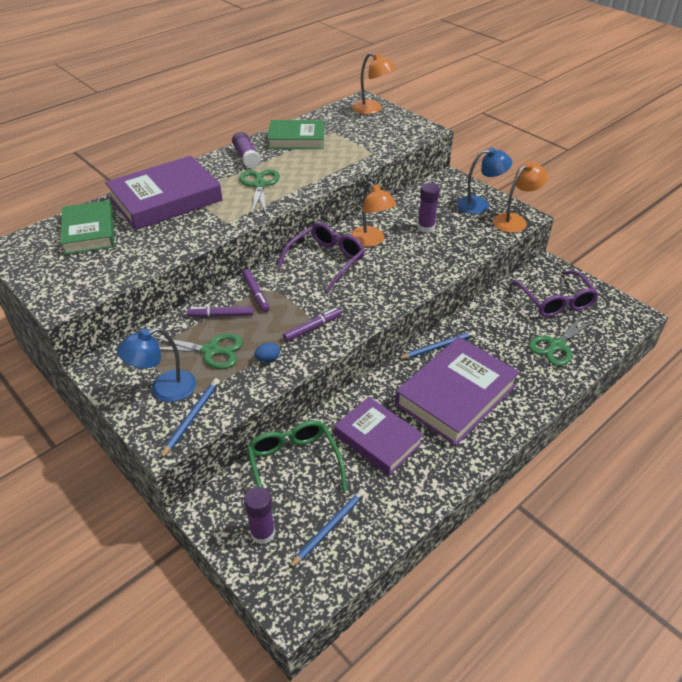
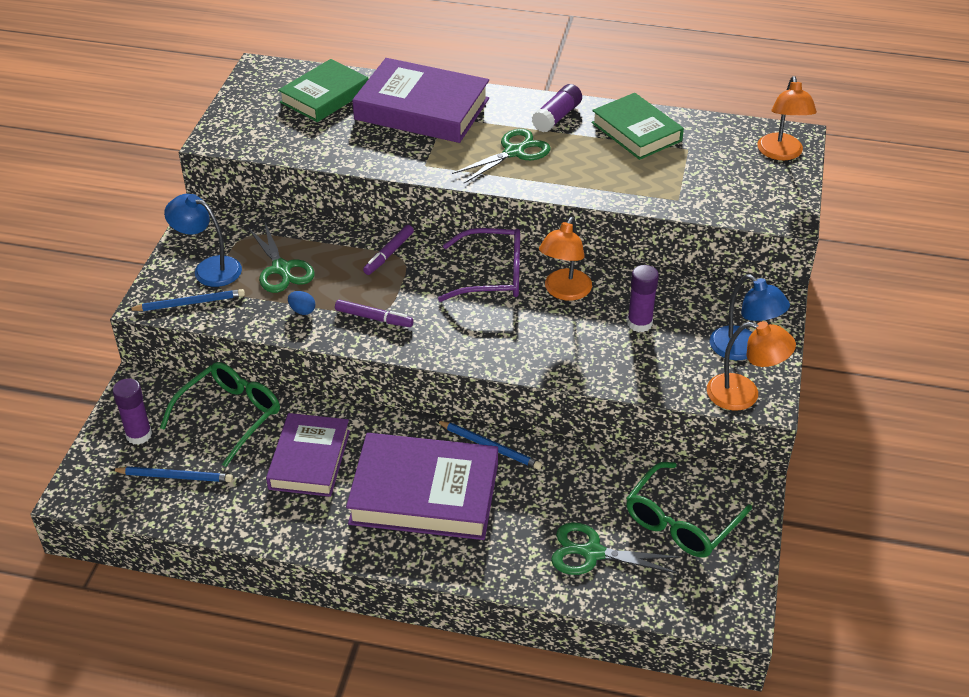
camera: 55 degrees right, 0 degrees up
purple marker [187,306,253,317] -> none
purple glasses [511,271,599,317] -> green glasses [626,462,752,557]

